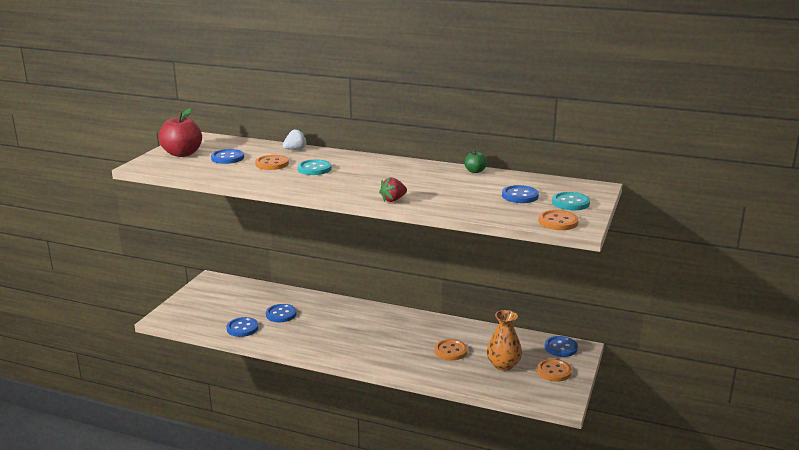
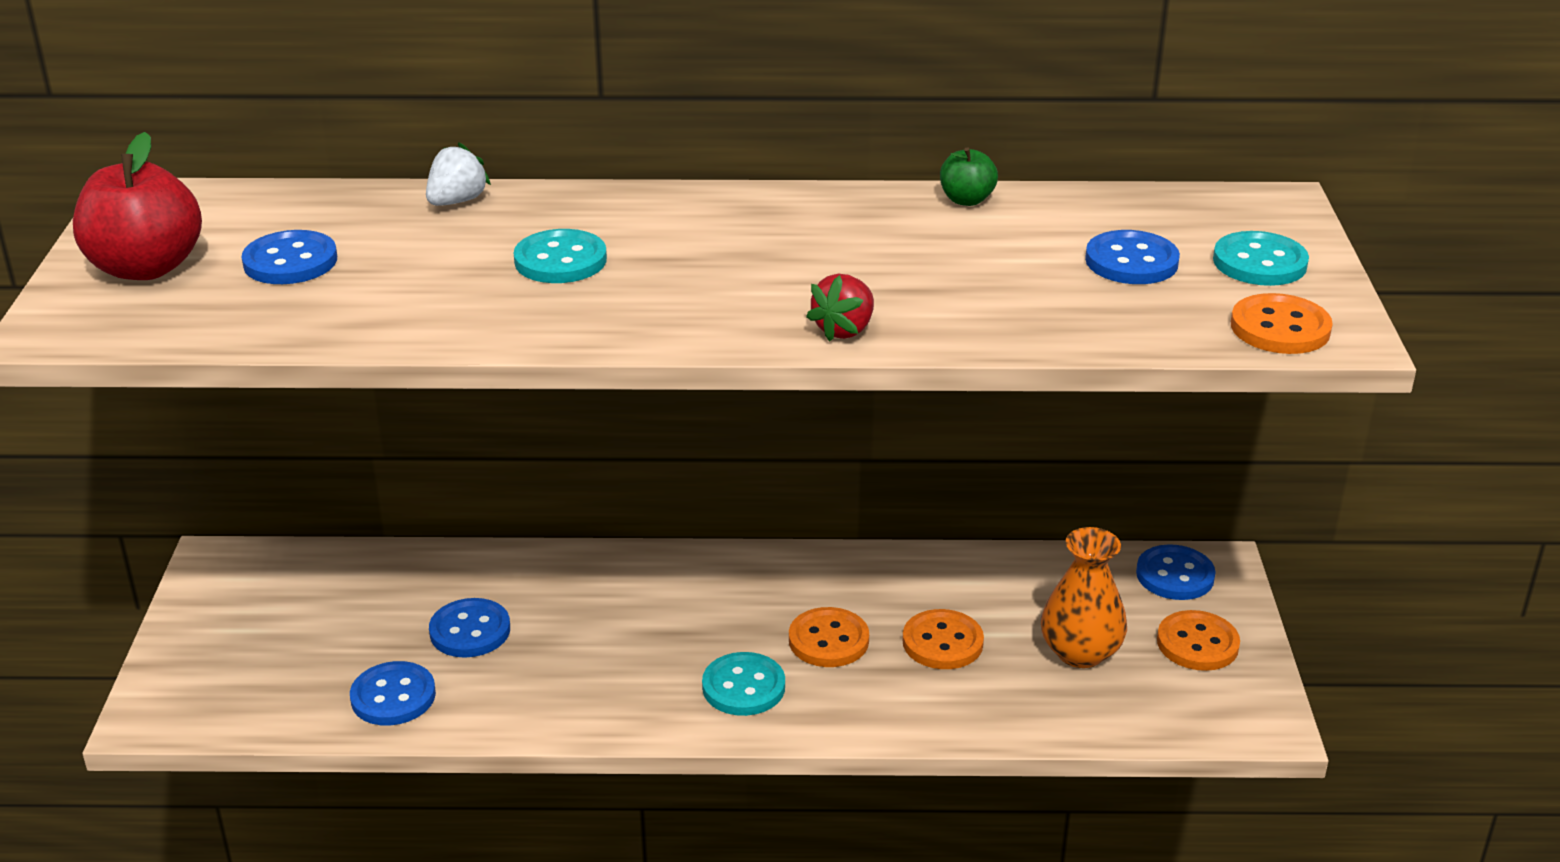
camera: 20 degrees left, 10 degrees up
orange button [255,155,289,170] -> orange button moved to [789,607,869,667]
none -> turquoise button [702,652,785,716]

